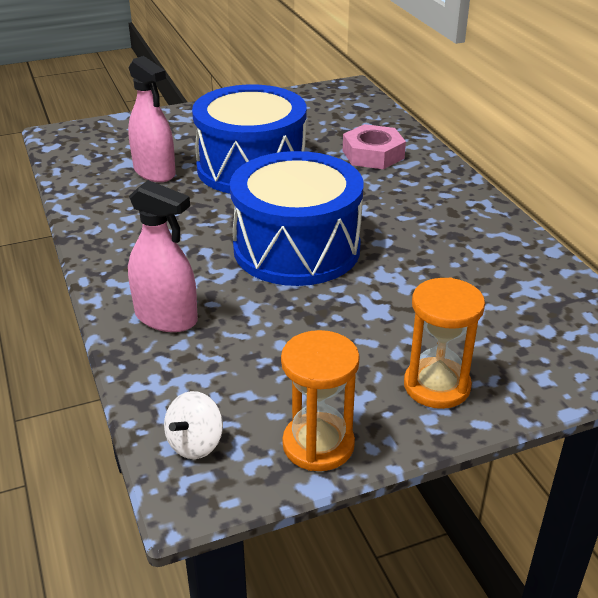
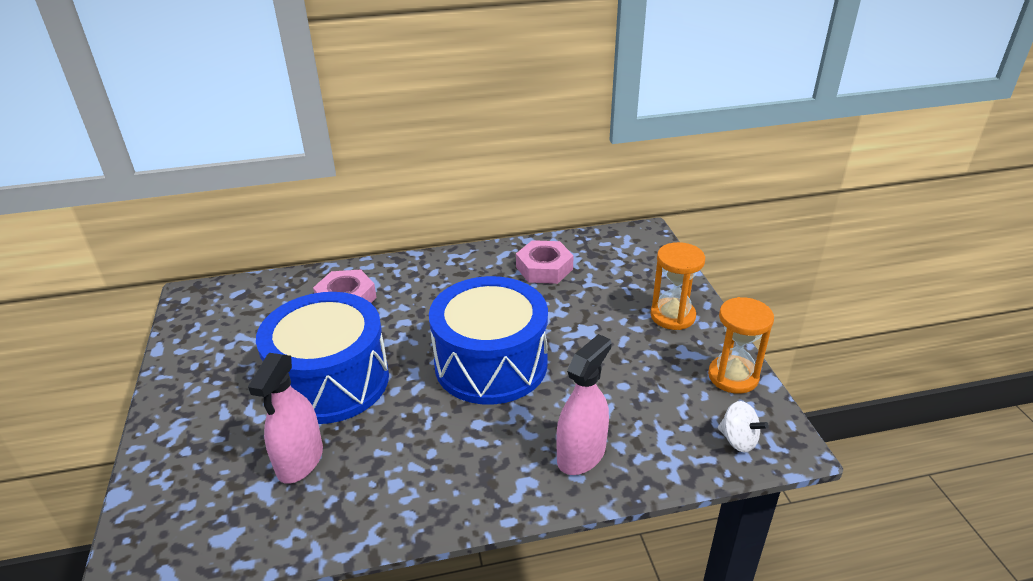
camera: 80 degrees left, 0 degrees up
pink spray bottle [128,56,176,182] -> pink spray bottle turned 135 degrees clockwise [248,353,323,484]
none -> pink nut [516,240,574,284]

